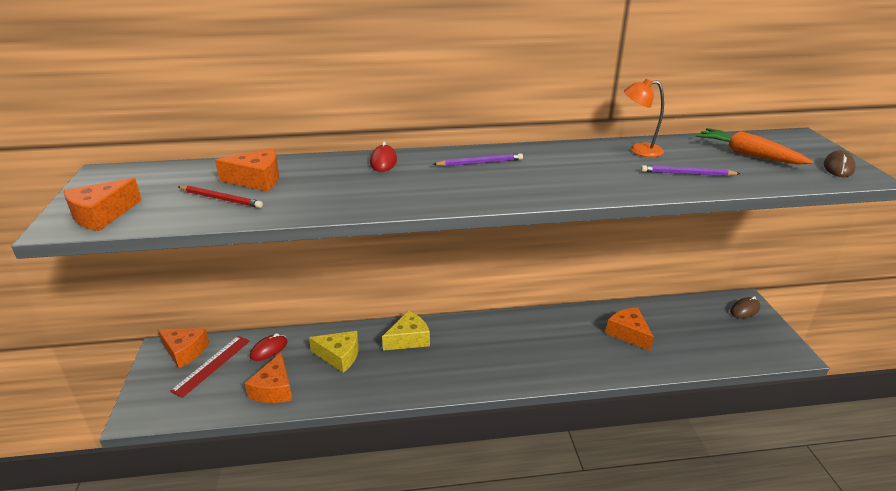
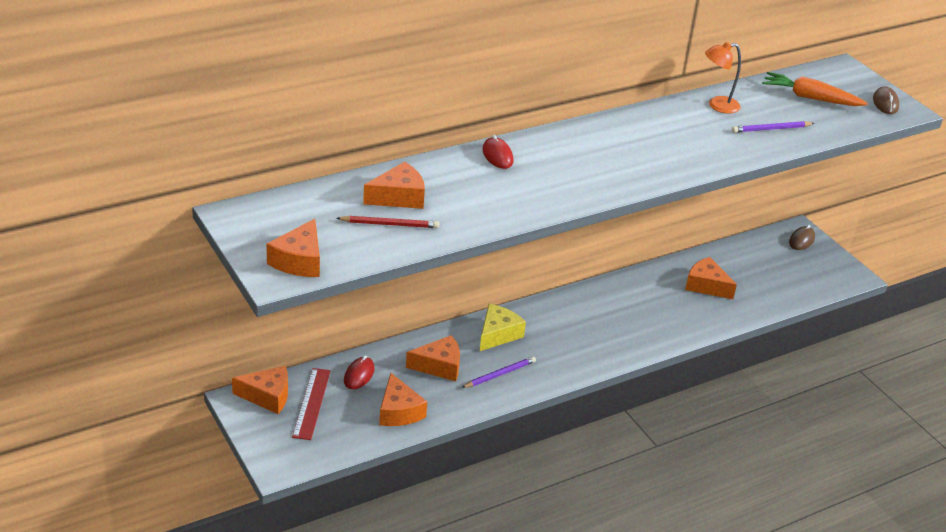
camera: 25 degrees left, 5 degrees up
yellow cheese [309,331,359,373] -> orange cheese [406,335,460,381]
purple pencil [433,153,523,166] -> purple pencil moved to [461,356,536,388]

